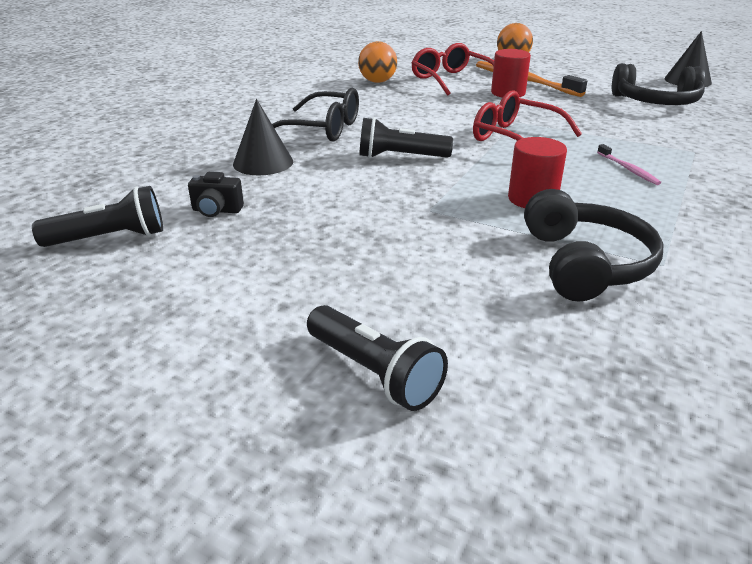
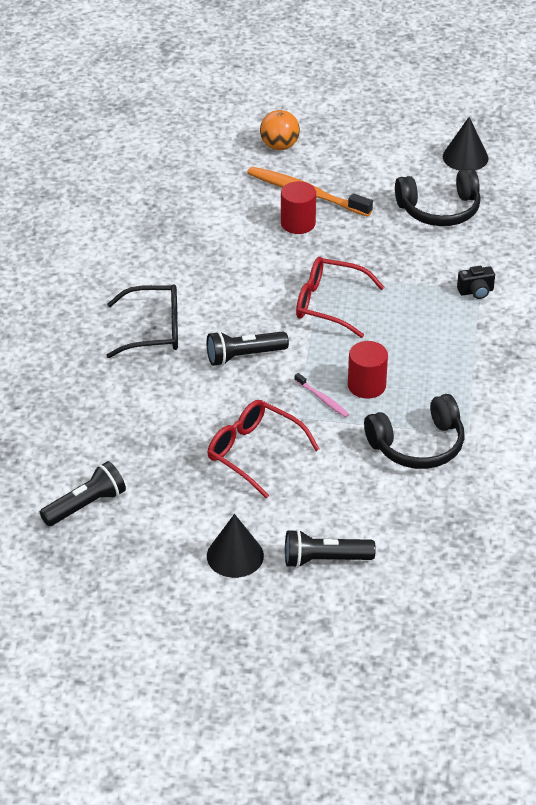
camera: 20 degrees left, 10 degrees up
black camera [188,172,244,217] -> black camera moved to [457,266,495,299]
black cone [233,99,293,175] -> black cone moved to [207,514,264,578]
black flashlight [307,305,448,411] -> black flashlight turned 150 degrees clockwise [285,529,376,568]
orange ball [358,41,397,83] -> none
red glasses [411,43,494,96] -> red glasses moved to [208,400,319,498]
black headphones [524,189,663,301] -> black headphones turned 90 degrees clockwise [364,394,465,469]
pink toothbrush [597,144,661,185] -> pink toothbrush moved to [295,373,349,418]

